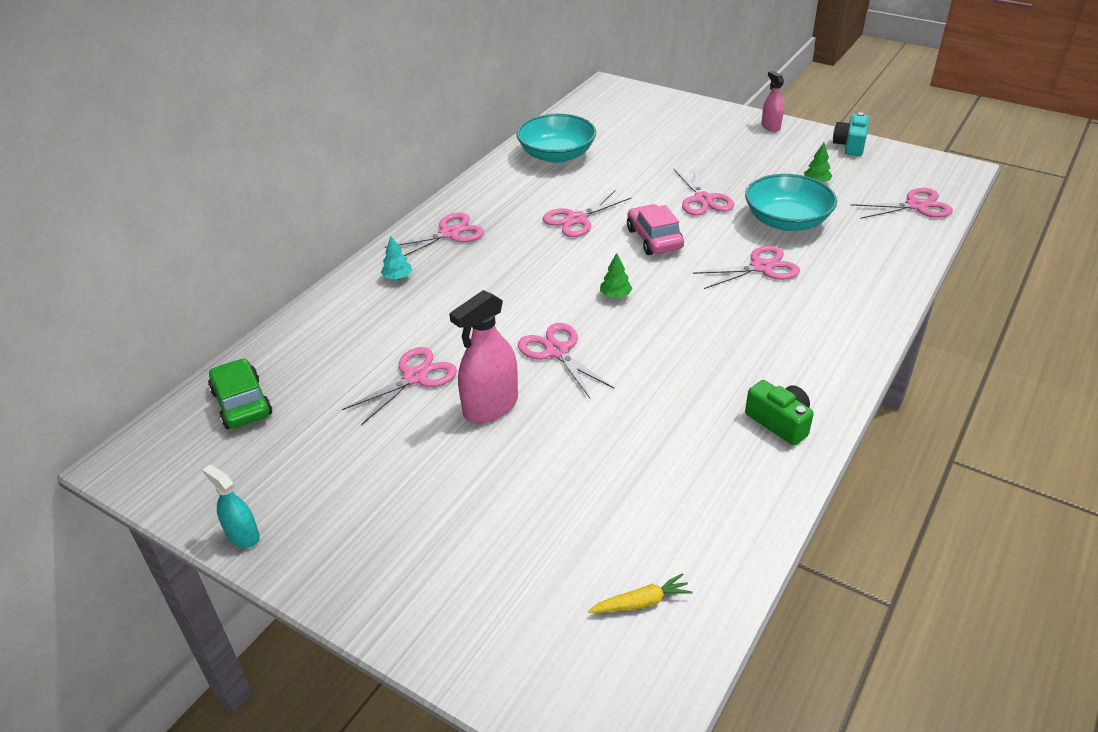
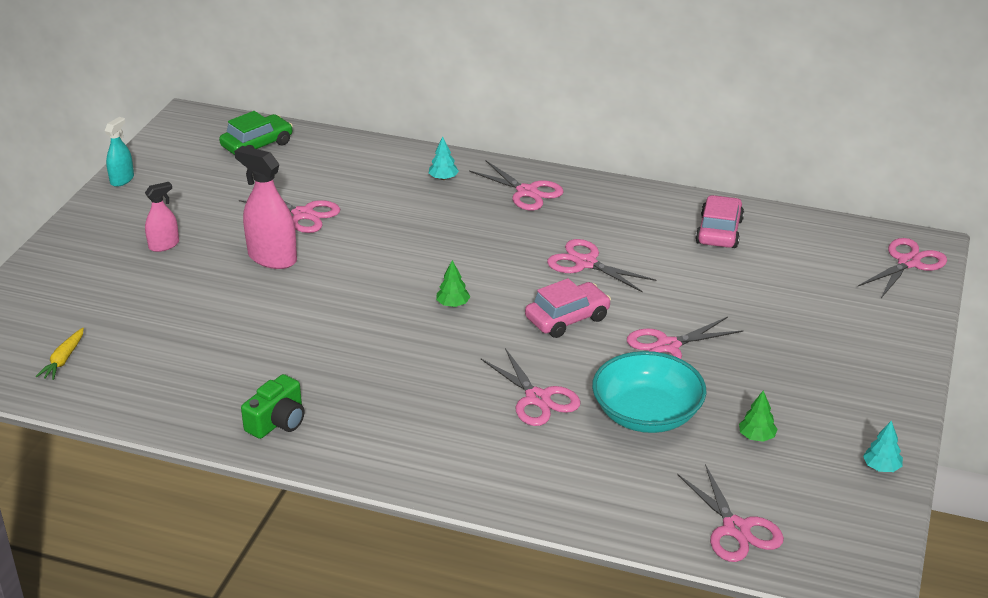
camera: 75 degrees right, 5 degrees down
turquoise bowl [516,114,596,163] -> pink car [695,195,744,248]
pink scissors [518,323,614,398] -> pink scissors moved to [858,238,947,298]
yellow carrot [588,573,693,613] -> yellow carrot turned 45 degrees clockwise [36,328,84,380]
pink spray bottle [761,71,784,132] -> pink spray bottle moved to [145,182,179,252]
turquoise camera [833,112,869,156] -> turquoise tree [863,421,903,472]

